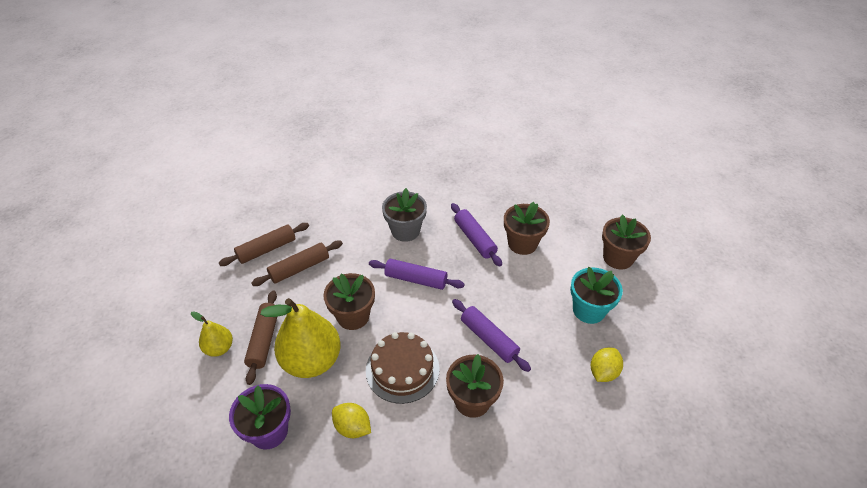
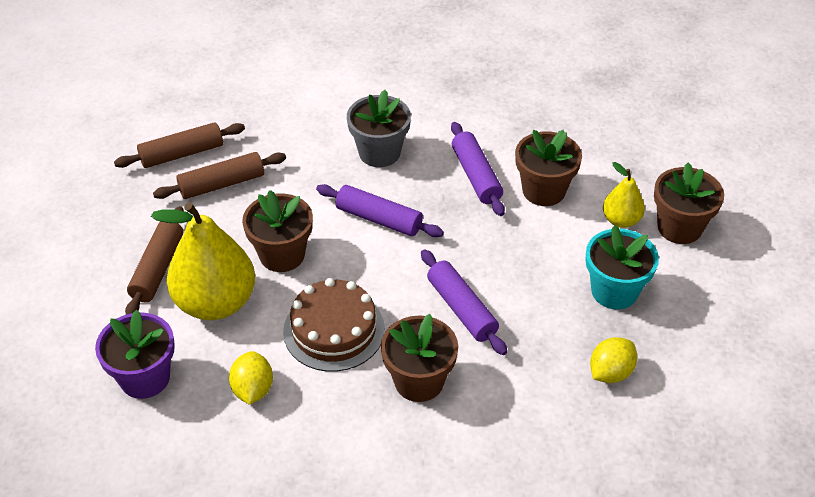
camera: 10 degrees right, 0 degrees up
yellow pear [191,311,233,356] -> yellow pear moved to [603,162,645,228]
yellow lemon [332,403,371,438] -> yellow lemon turned 45 degrees clockwise [229,351,273,405]

